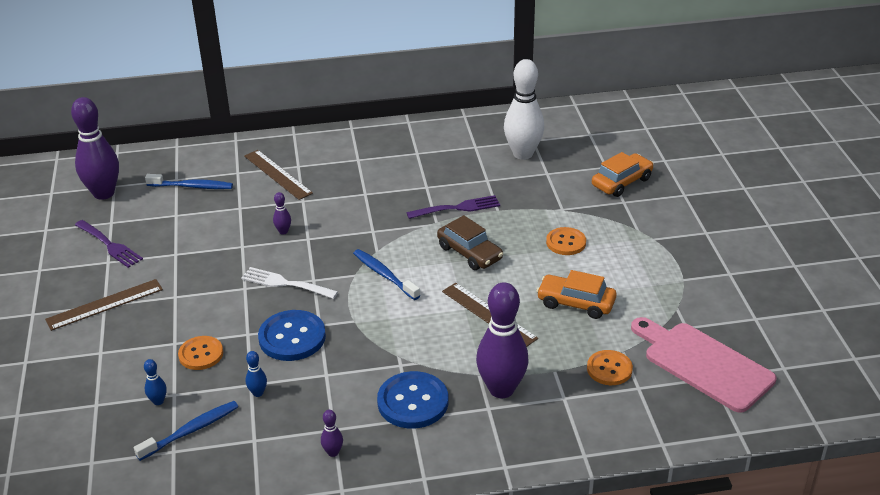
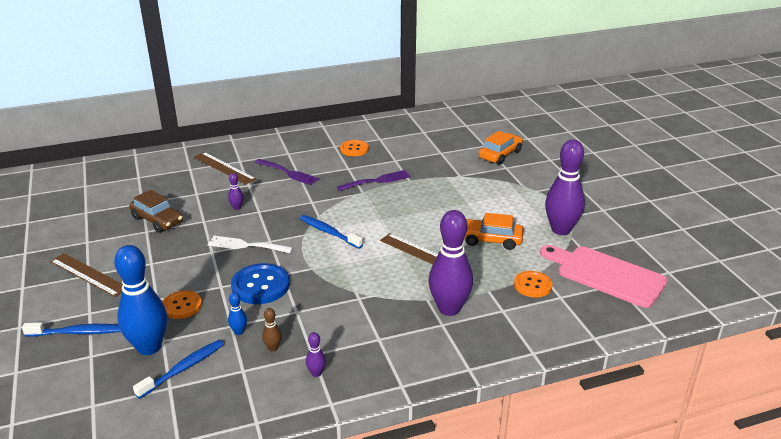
camera: 10 degrees left, 5 degrees down
brown ruler [45,279,163,331] -> brown ruler turned 75 degrees clockwise [50,253,123,297]
purple bowling pin [71,97,119,200] -> purple bowling pin moved to [545,139,585,235]
purple fork [75,220,143,268] -> purple fork moved to [255,159,319,185]
blue bowling pin [144,359,167,405] -> blue bowling pin [114,245,167,355], size x2.42
blue toothbrush [145,174,233,189] -> blue toothbrush moved to [22,322,121,337]
blue button [377,371,448,429] -> none
brown car [437,215,503,270] -> brown car moved to [129,190,183,232]
white bowling pin [504,59,544,160] -> none
orange button [546,227,586,255] -> orange button moved to [340,140,369,156]
none -> brown bowling pin [262,308,282,352]

